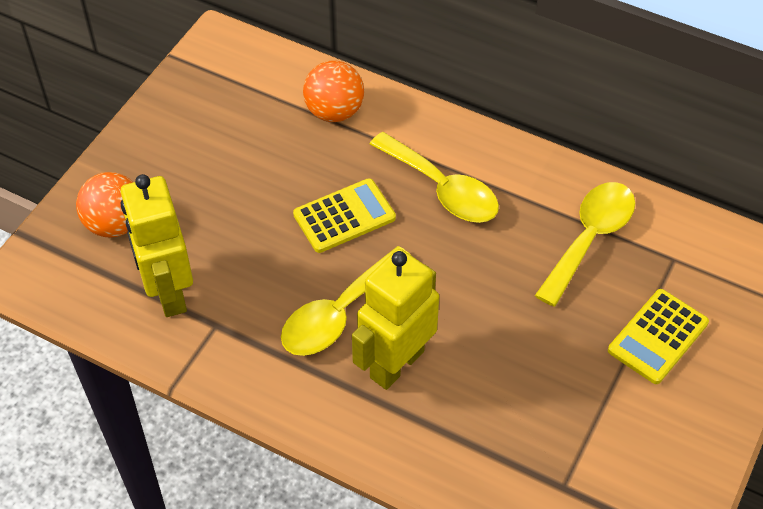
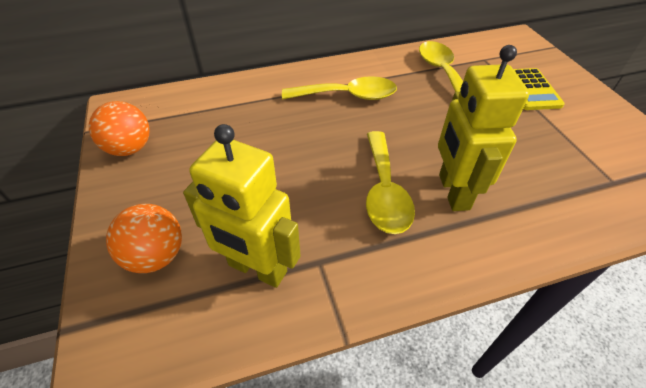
camera: 45 degrees left, 5 degrees down
yellow calculator [293,178,396,253] -> none
orange ball [303,60,364,122] -> orange ball moved to [89,101,150,156]

